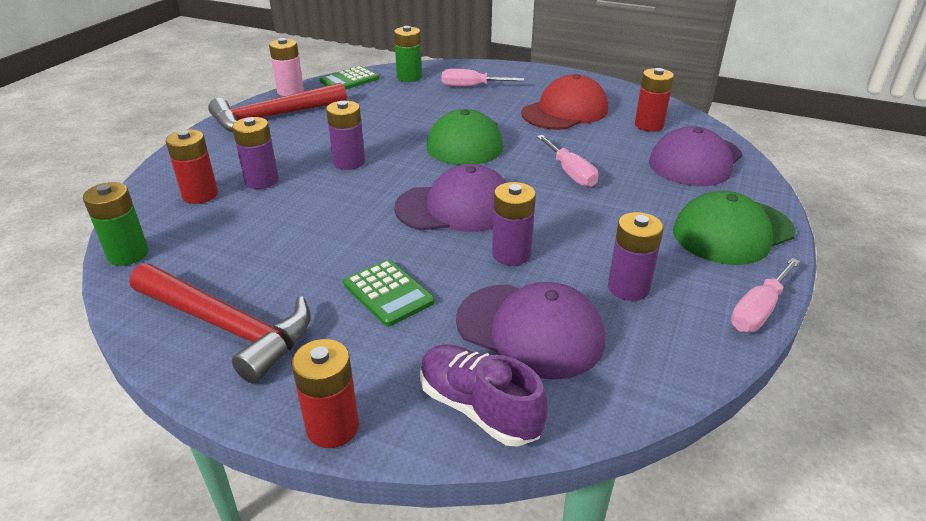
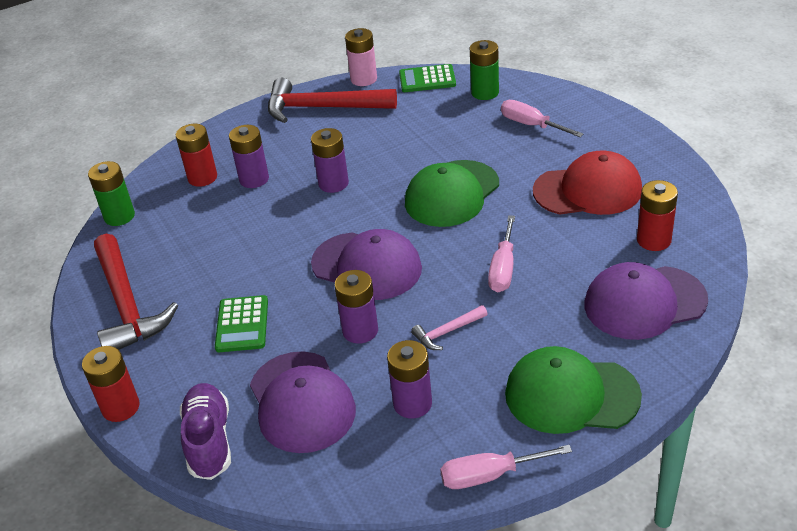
camera: 40 degrees right, 5 degrees up
none -> pink hammer [411,305,488,350]

